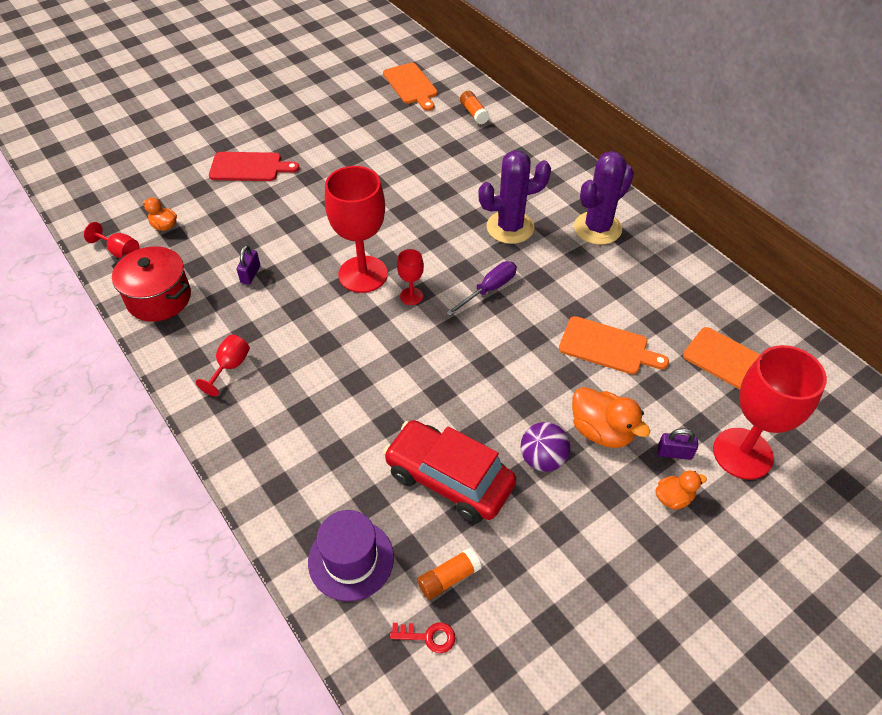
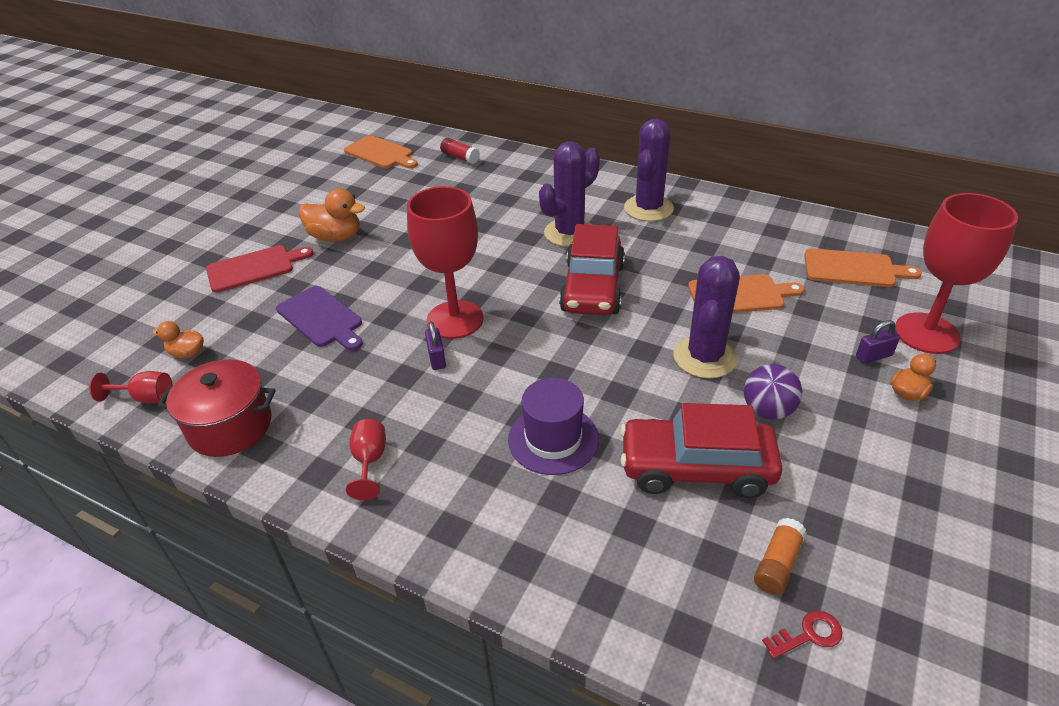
camera: 25 degrees left, 10 degrees down
purple padlock [237,245,260,285] -> purple padlock moved to [425,321,446,370]
purple hat [308,510,394,601] -> purple hat moved to [508,378,599,475]
red goblet [397,249,424,305] -> none
purple screwdriver [446,261,517,316] -> red car [559,224,625,315]
orange glue stick [460,91,490,125] -> red glue stick [440,138,480,164]
orange duck [572,387,650,448] -> orange duck moved to [299,188,365,242]
none -> purple cutting board [276,286,363,351]
none -> purple cactus [673,256,740,379]

